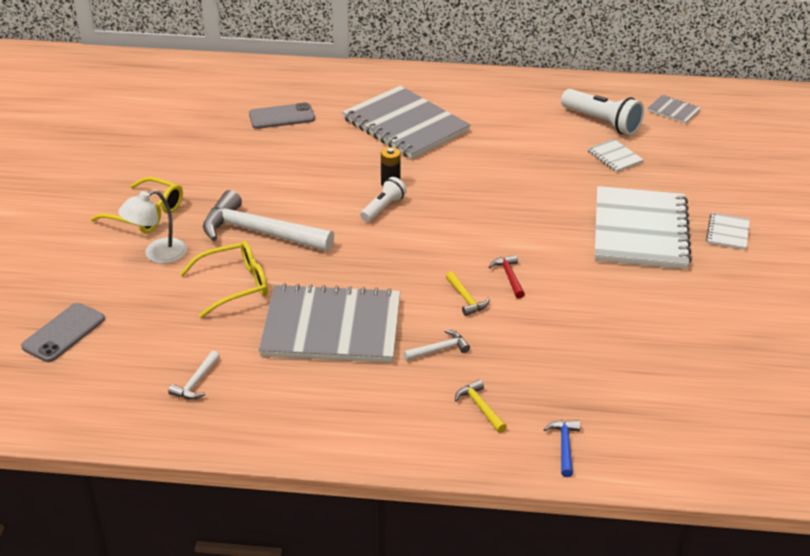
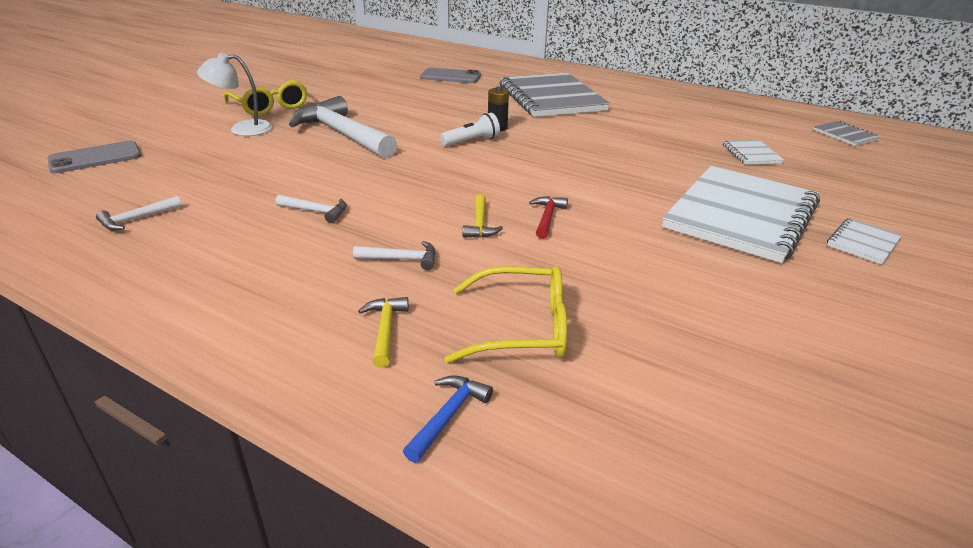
camera: 25 degrees right, 5 degrees down
yellow glasses [180,241,268,318] -> yellow glasses moved to [444,266,567,363]
grey notebook [259,283,400,363] -> white hammer [275,195,347,223]
white flashlight [561,89,644,135] -> none

